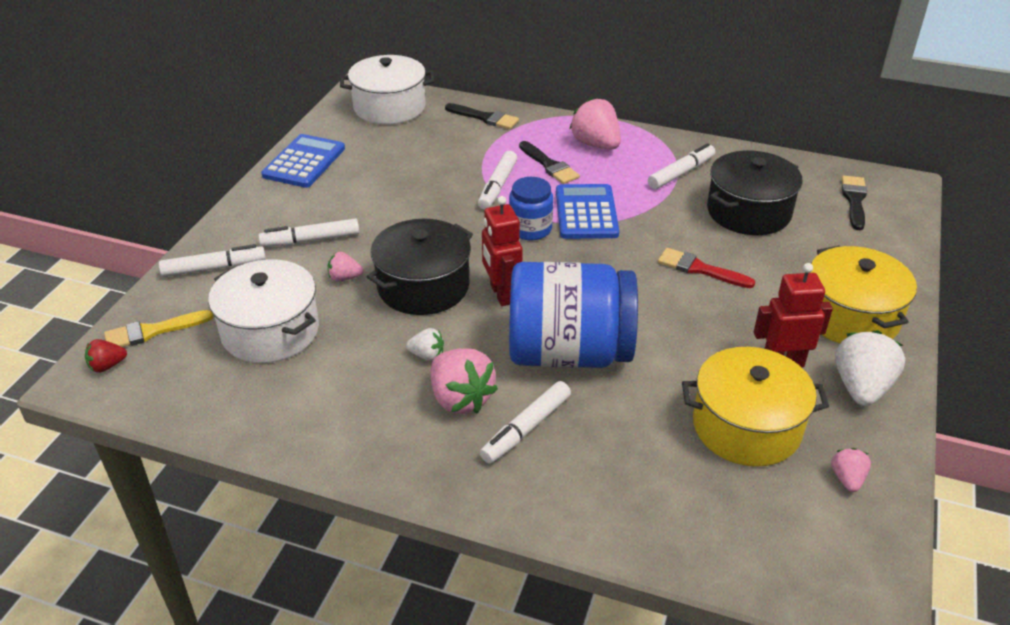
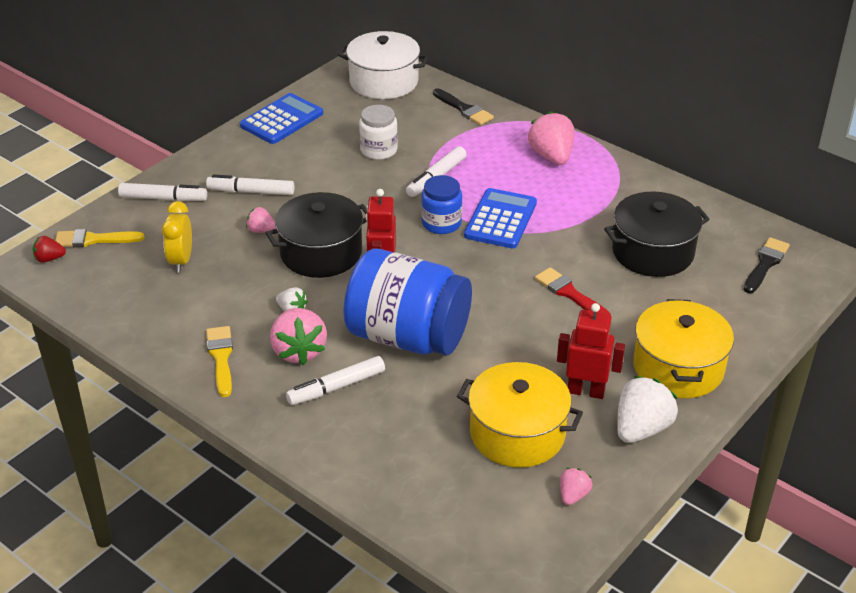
camera: 20 degrees right, 0 degrees up
white pot [208,259,319,363] -> yellow clock [162,201,192,273]
black brush [519,141,580,184] -> none
white marker [648,143,715,189] -> none
none -> yellow brush [206,326,233,397]
none -> white jar [359,105,398,160]

